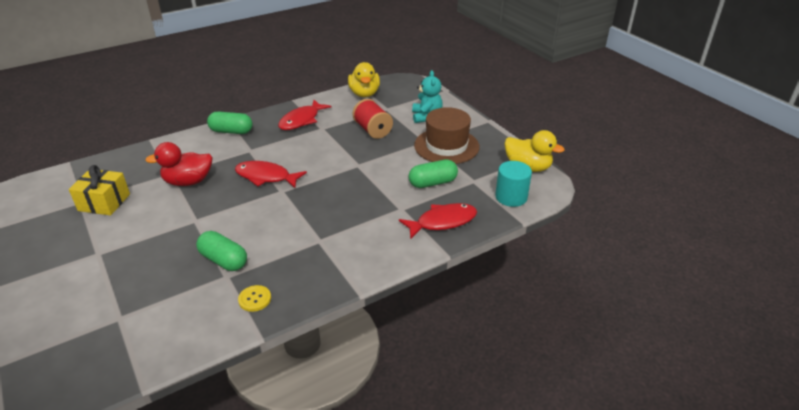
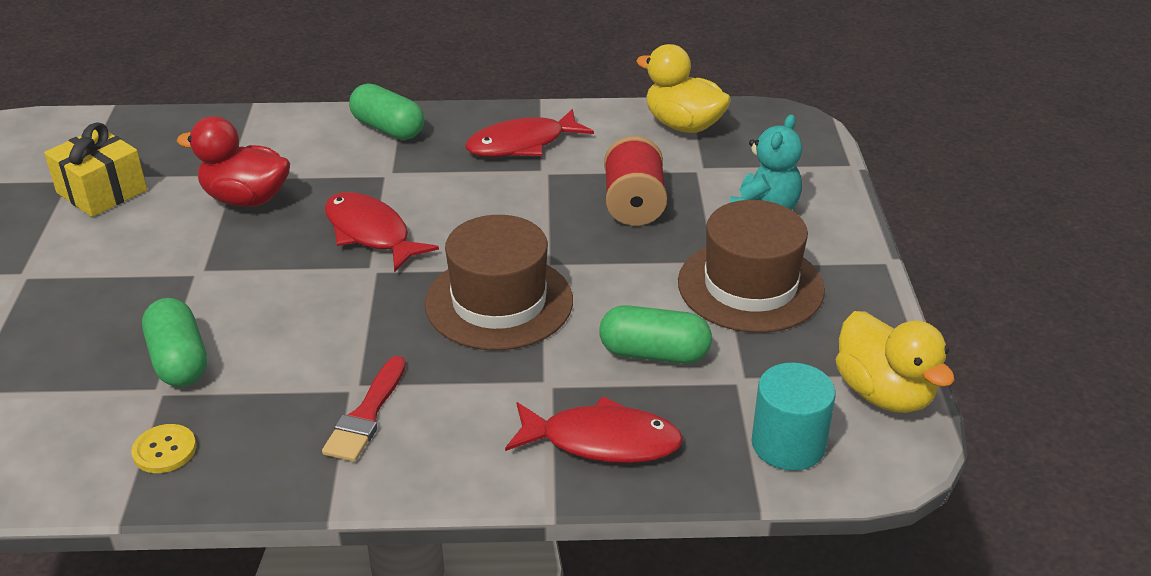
camera: 30 degrees right, 0 degrees up
yellow duck [348,62,380,97] -> yellow duck turned 105 degrees clockwise [636,44,731,133]
none -> red brush [322,356,406,462]
none -> brown hat [425,215,573,350]

